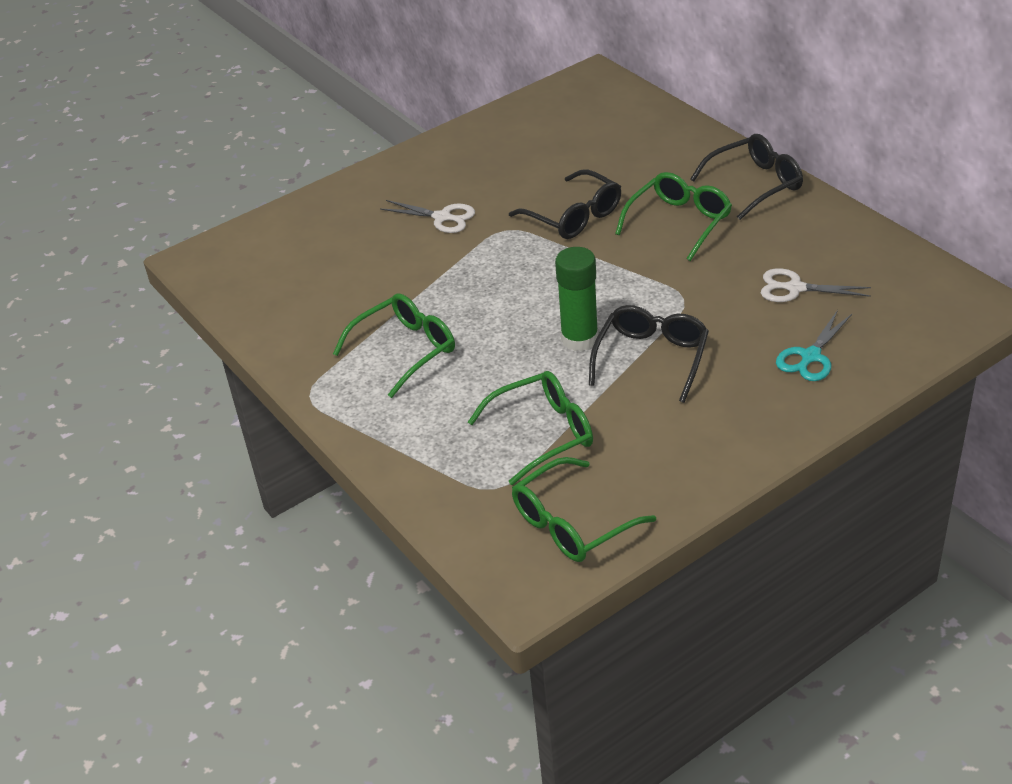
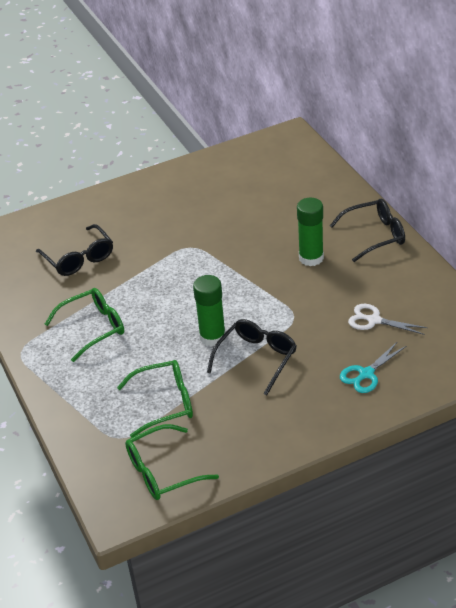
camera: 10 degrees right, 0 degrees up
white scissors [380,200,475,233] -> none
black glasses [509,169,621,239] -> black glasses moved to [36,224,113,276]
green glasses [615,172,732,261] -> green glue stick [297,198,324,266]

